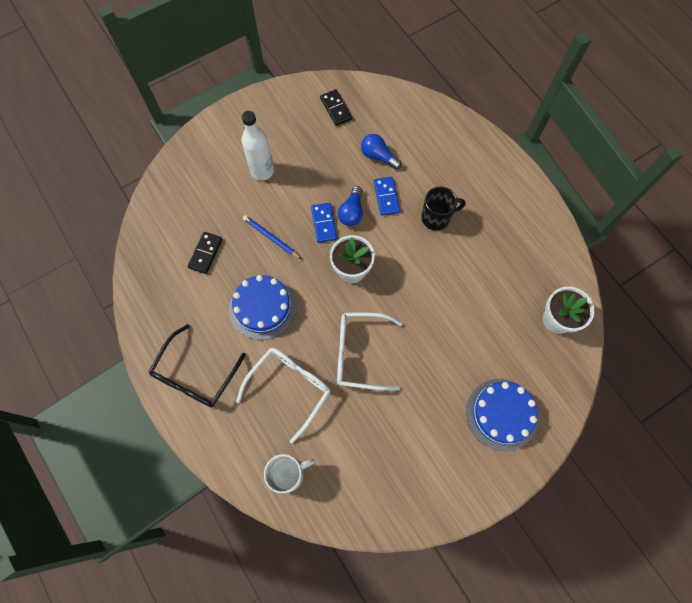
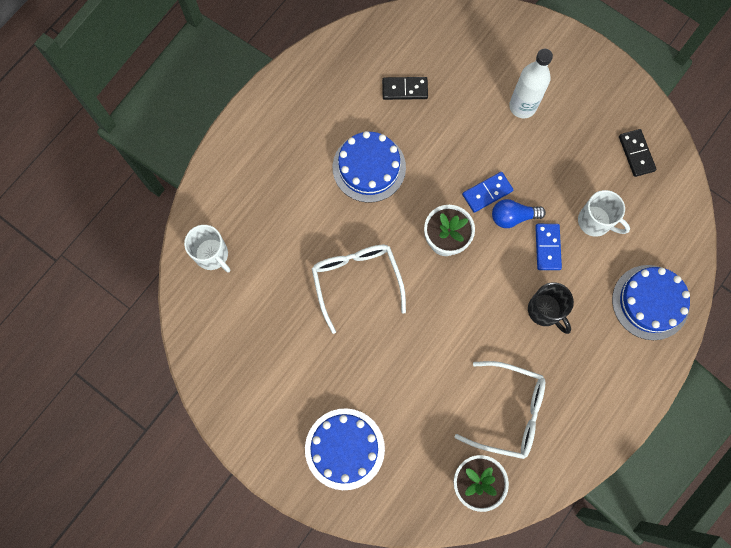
camera: 70 degrees right, 5 degrees up
black glasses [148,324,246,408] -> none
white glasses [236,348,330,443] -> white glasses moved to [455,361,545,459]
blue pencil [243,215,301,259] -> none
black domino [320,89,352,126] -> black domino turned 60 degrees counterclockwise [619,129,657,177]
blue light bulb [361,134,401,169] -> white mug [578,190,630,237]
blue domino [374,177,400,216] -> blue domino turned 60 degrees counterclockwise [535,224,562,270]
none -> blue cake [612,265,690,340]

